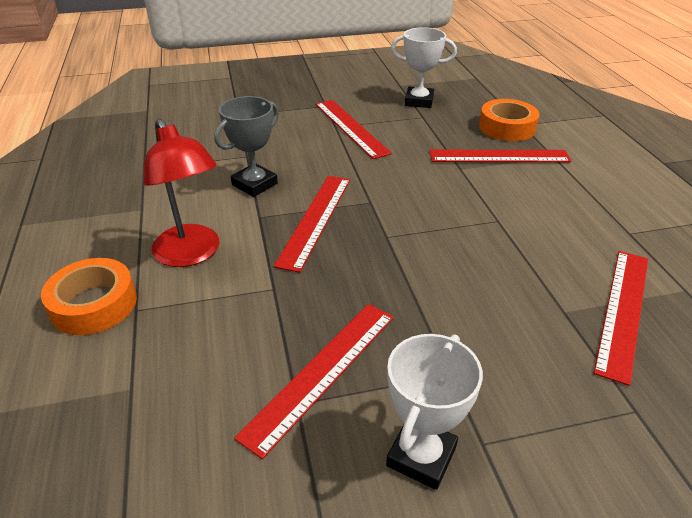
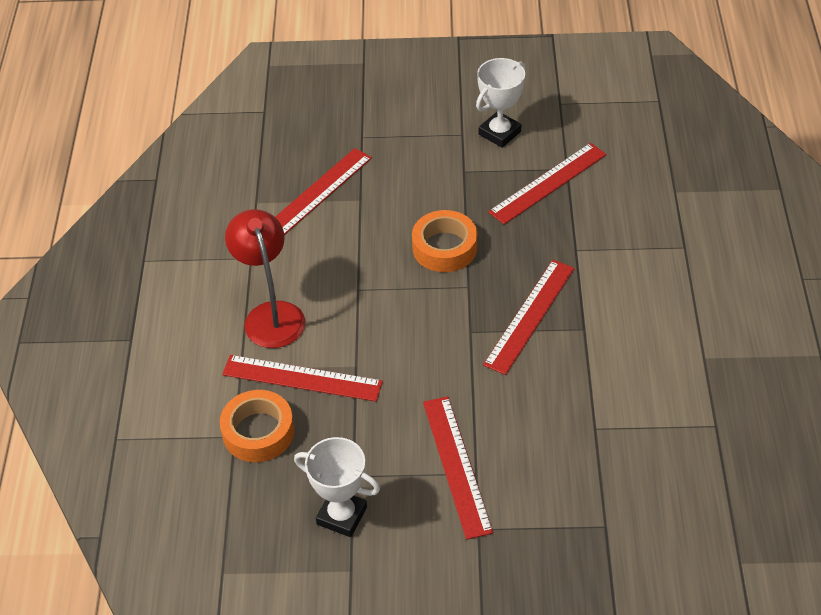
camera: 165 degrees left, 10 degrees up
orange tape [41,258,137,335] -> orange tape moved to [412,210,477,272]
red lamp [144,119,219,267] -> red lamp moved to [225,209,305,348]
grey trophy [214,96,279,197] -> none

